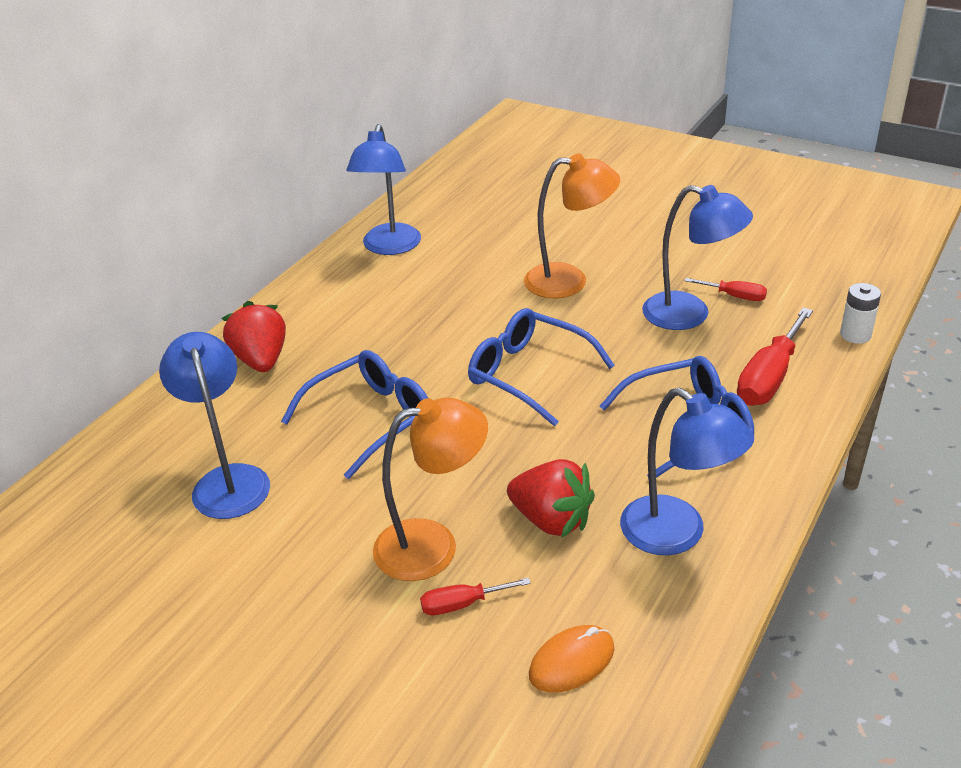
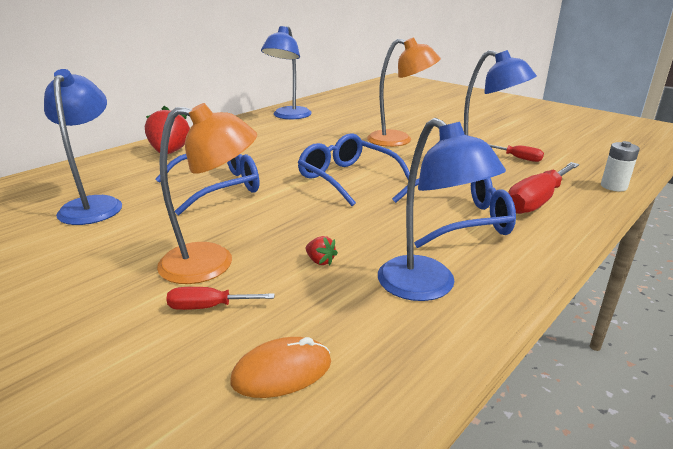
camera: 10 degrees right, 10 degrees down
red strawberry [507,459,595,538] -> red strawberry [306,236,338,265], size x0.44

